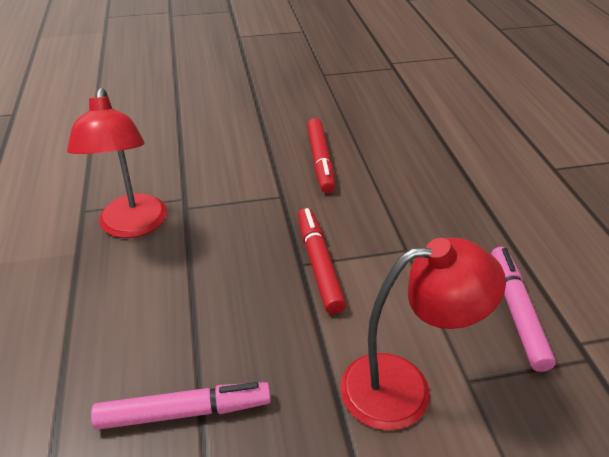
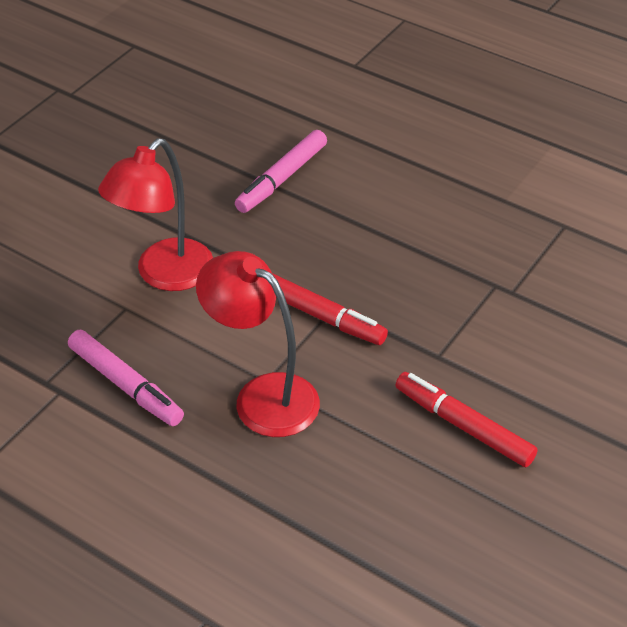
camera: 135 degrees right, 5 degrees up
red lamp [67,87,167,238] -> red lamp moved to [196,251,320,437]

